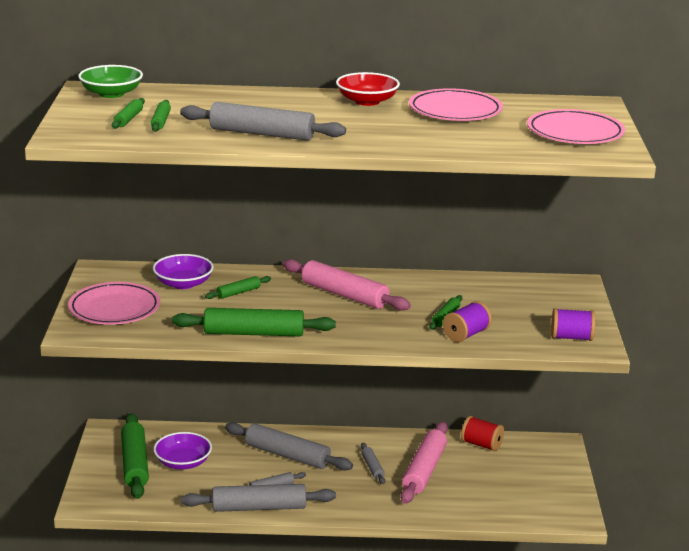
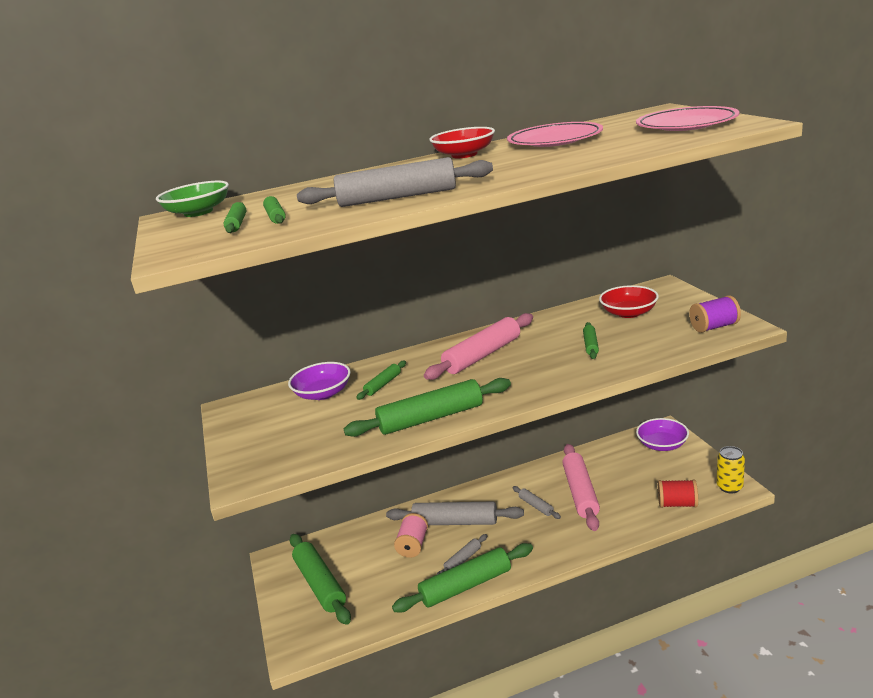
camera: 15 degrees left, 0 degrees up
pink plate [68,282,160,325] -> none
purple bowl [154,432,212,469] -> purple bowl moved to [636,418,689,451]
grey rolling pin [182,484,336,512] -> green rolling pin [392,543,533,613]
pink rolling pin [283,259,411,311] -> pink rolling pin turned 60 degrees counterclockwise [424,313,533,380]
purple spool [443,301,492,342] -> none
red spool [461,416,504,451] -> red spool moved to [658,479,698,508]
none -> pink spool [394,513,428,558]
none -> red bowl [599,285,659,318]
none -> yellow can [717,446,745,493]

